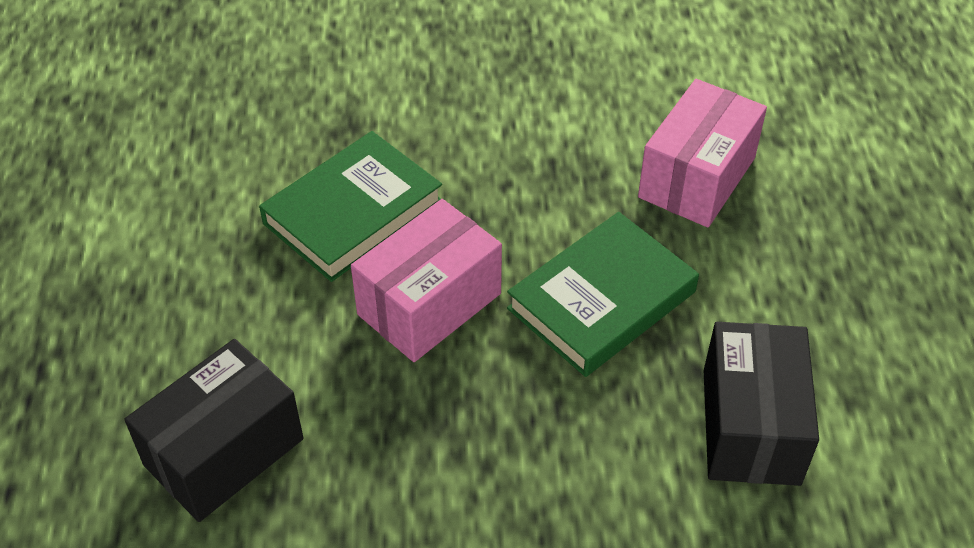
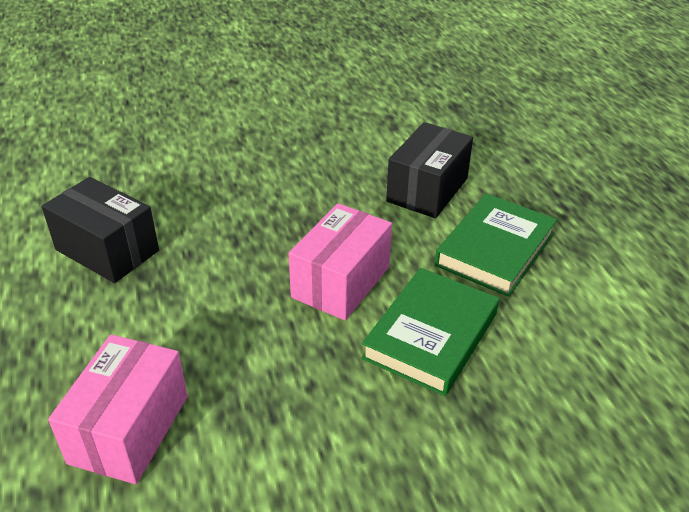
camera: 165 degrees right, 10 degrees down
green book [507,212,699,377] -> green book moved to [435,193,557,297]
black box [704,322,819,486] -> black box turned 45 degrees counterclockwise [42,177,159,283]

